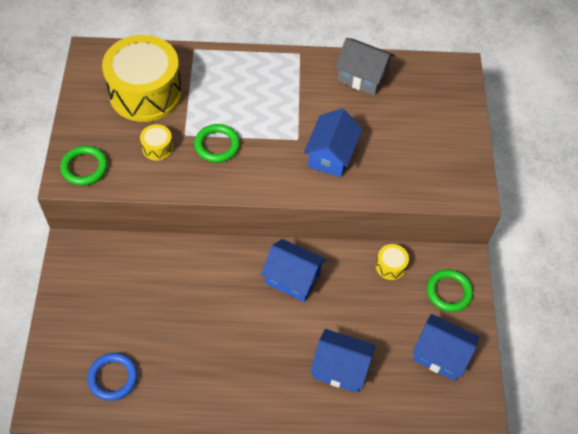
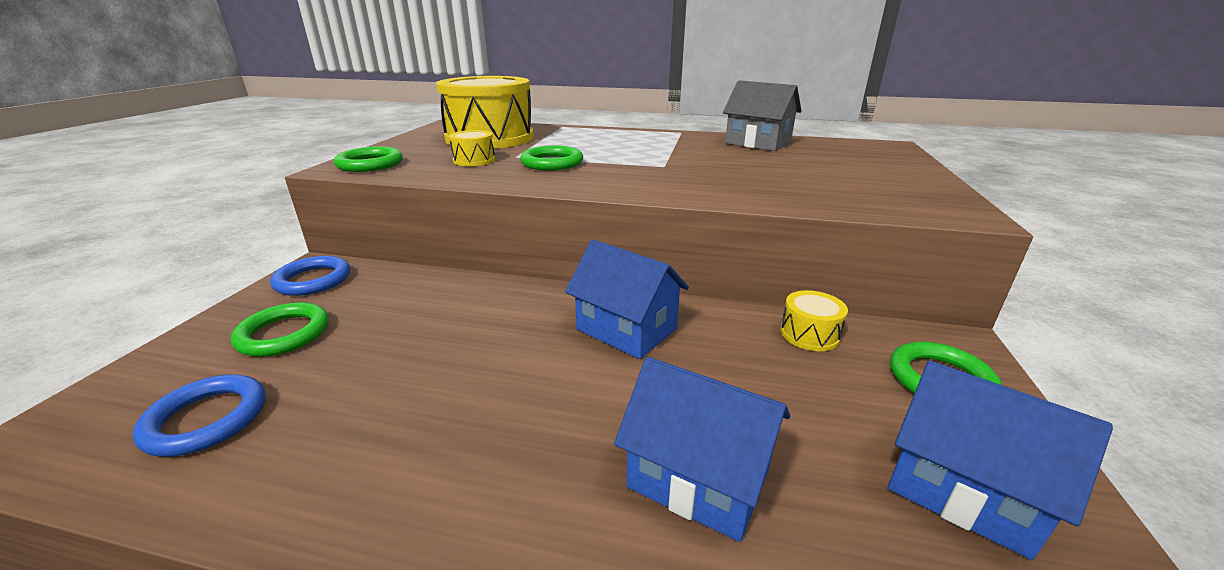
camera: 15 degrees right, 30 degrees down
blue house [304,108,363,178] -> none
none -> green ring [231,302,329,357]
none -> blue ring [270,256,350,296]

